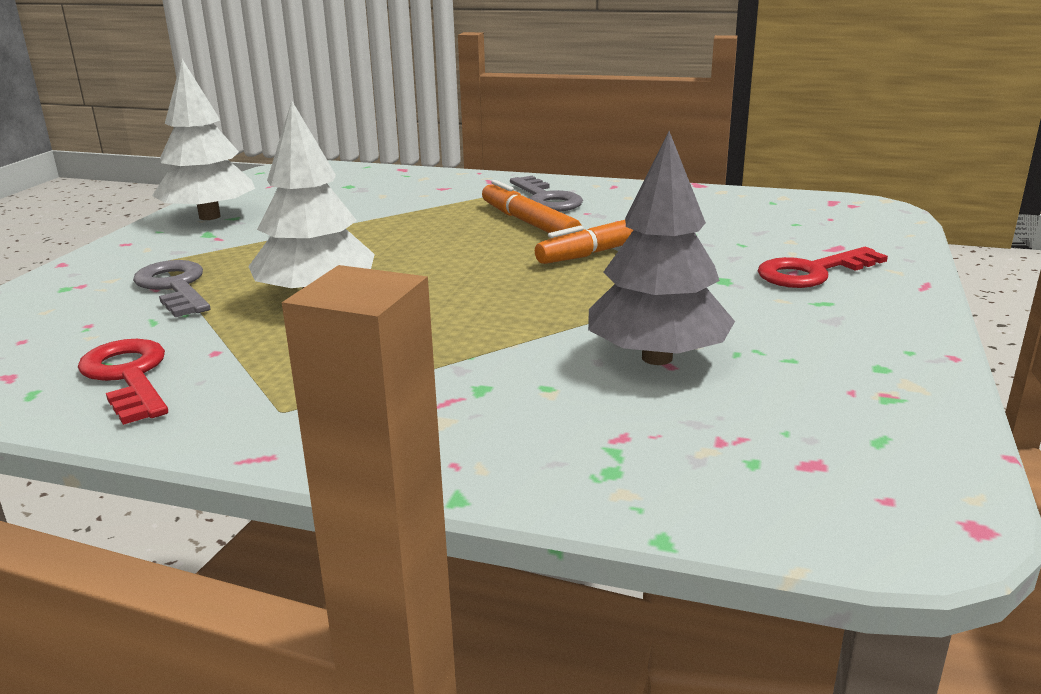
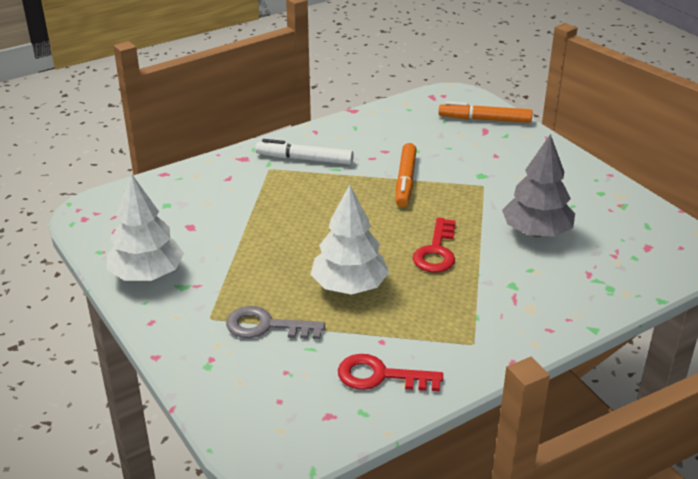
camera: 50 degrees left, 10 degrees up
orange marker [482,180,582,233] -> orange marker moved to [439,101,532,123]
grey key [510,176,583,212] -> white marker [255,139,354,164]
red key [758,247,888,288] -> red key moved to [412,218,456,272]

